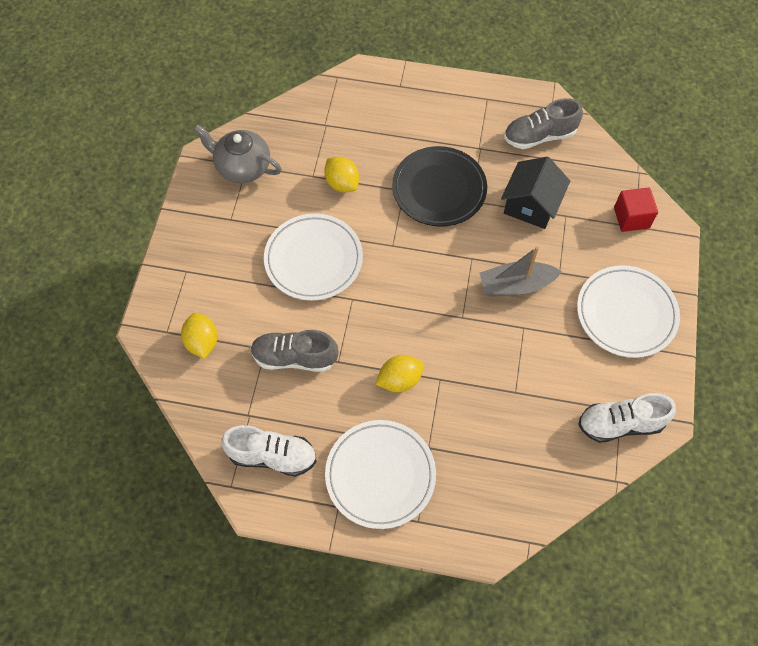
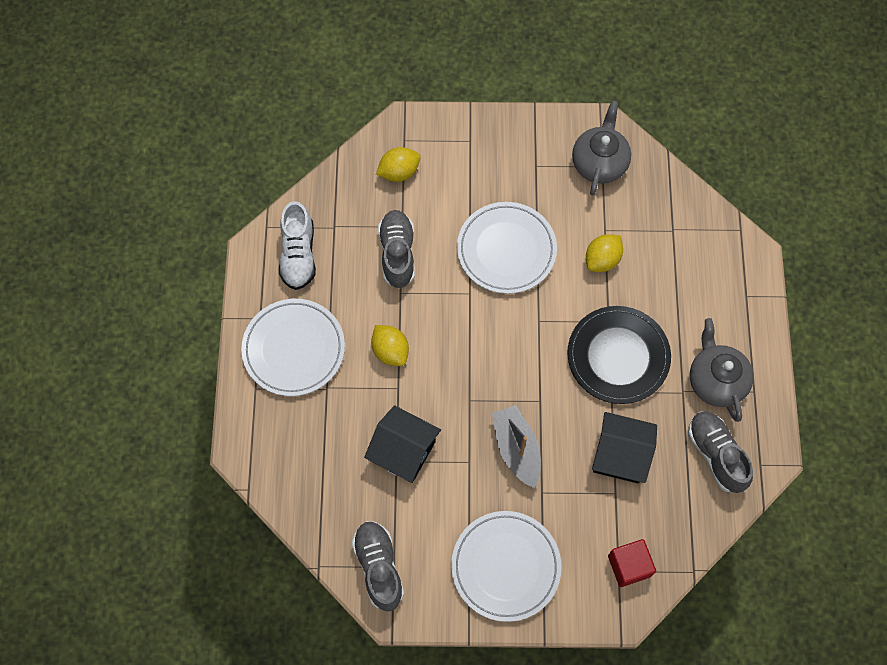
camera: 80 degrees right, 5 degrees up
white shoe [578,393,676,443] -> grey shoe [352,521,404,611]
none -> black house [364,405,441,483]
none -> grey teapot [690,318,754,422]

